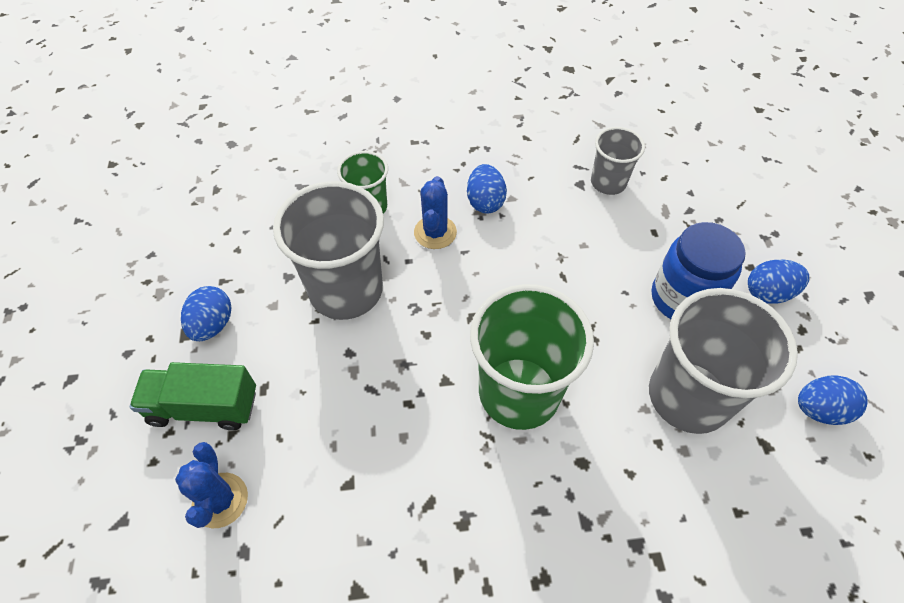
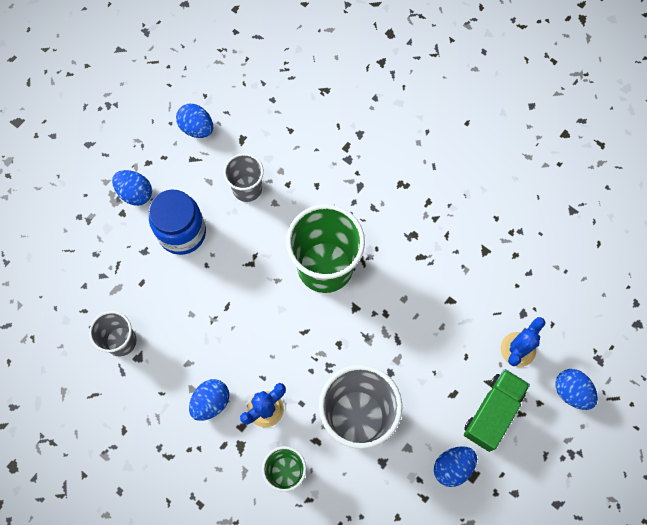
camera: 135 degrees left, 15 degrees up
green truck [129,362,256,430] -> green truck turned 105 degrees counterclockwise [464,369,530,452]
grey cup [649,288,798,434] -> grey cup [223,153,264,202], size x0.55
none -> blue egg [555,369,598,410]

